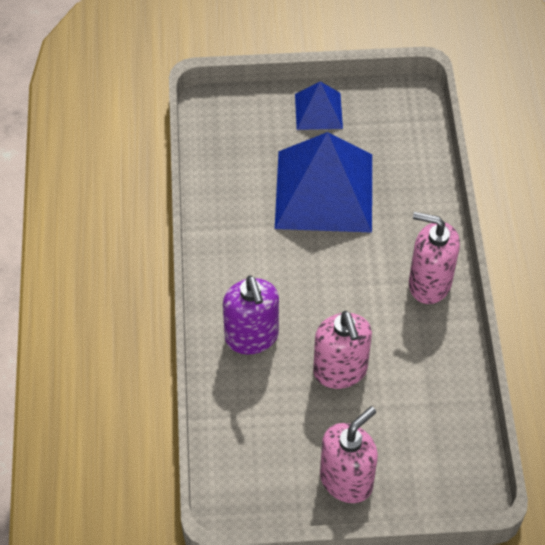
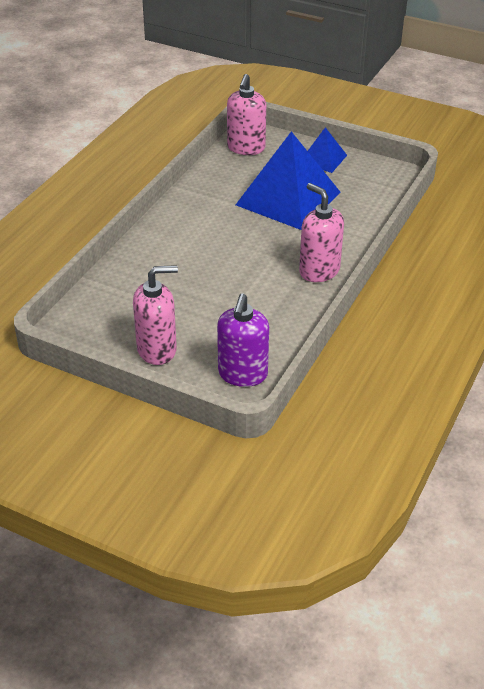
camera: 30 degrees right, 15 degrees down
purple soap dispenser [223,276,279,354] -> purple soap dispenser moved to [217,294,269,387]
pink soap dispenser [313,311,372,389] -> pink soap dispenser moved to [227,74,266,155]

